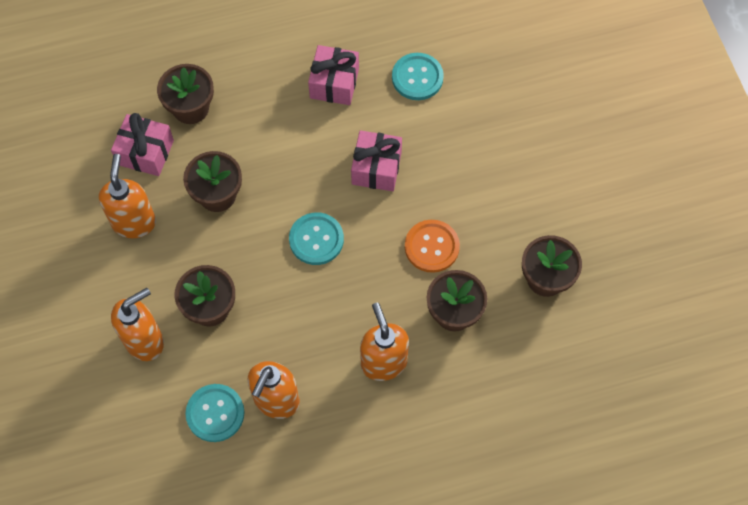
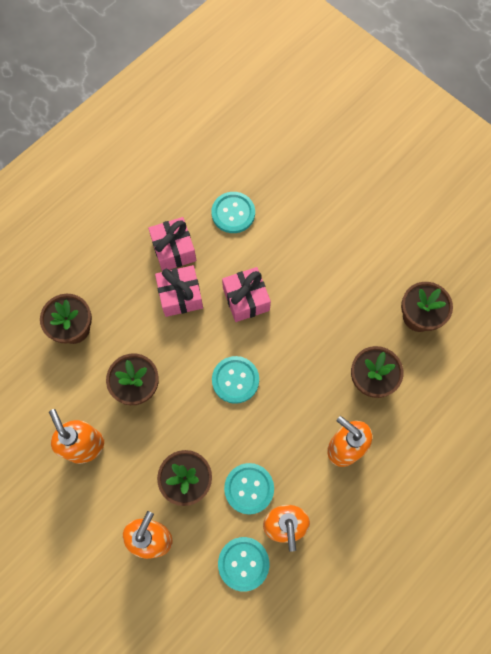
camera: 30 degrees left, 5 degrees up
pink gift [111,113,174,176] -> pink gift moved to [155,265,203,317]
orange button [405,220,460,273] -> none
none -> turquoise button [224,463,274,515]

